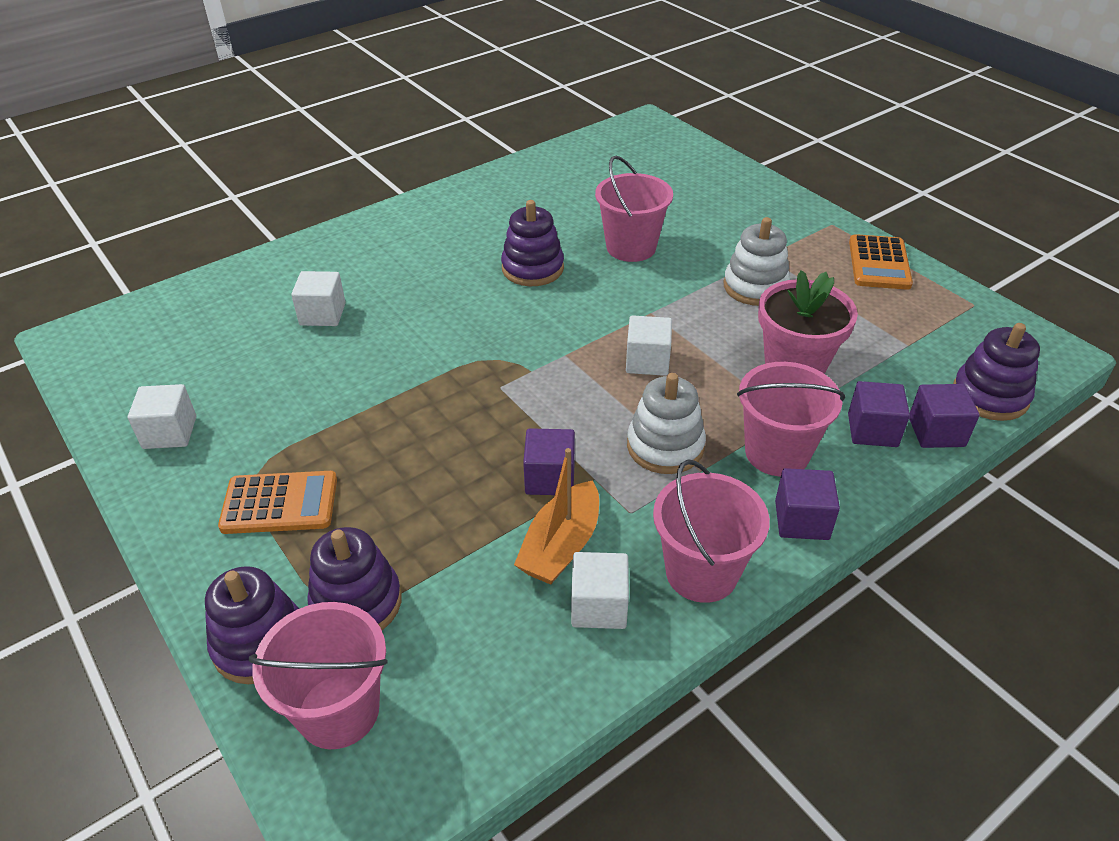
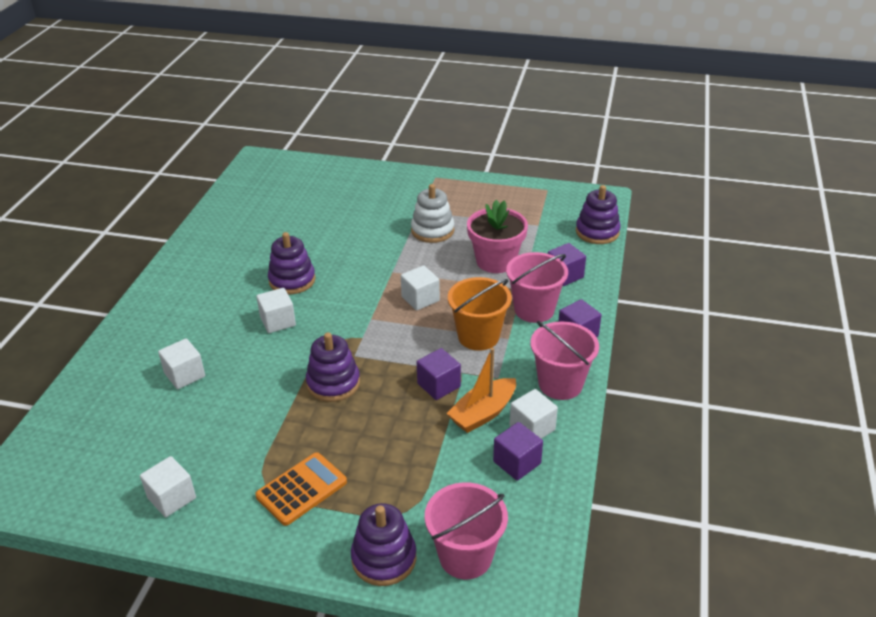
camera: 40 degrees left, 5 degrees down
purple stacking toy [307,527,402,630] -> purple stacking toy moved to [306,332,360,402]
orange boat [514,448,599,585] -> orange boat turned 60 degrees clockwise [446,348,516,433]
pink bucket [595,156,673,262] -> none
white stacking toy [627,373,706,474] -> orange bucket [448,277,512,351]
orange calculator [849,234,913,290] -> none
purple cube [909,384,980,448] -> purple cube moved to [493,422,543,481]
none -> white cube [256,288,296,333]

